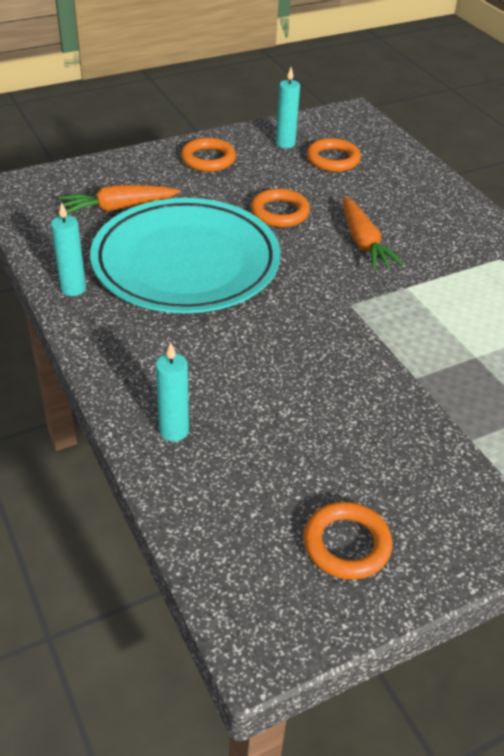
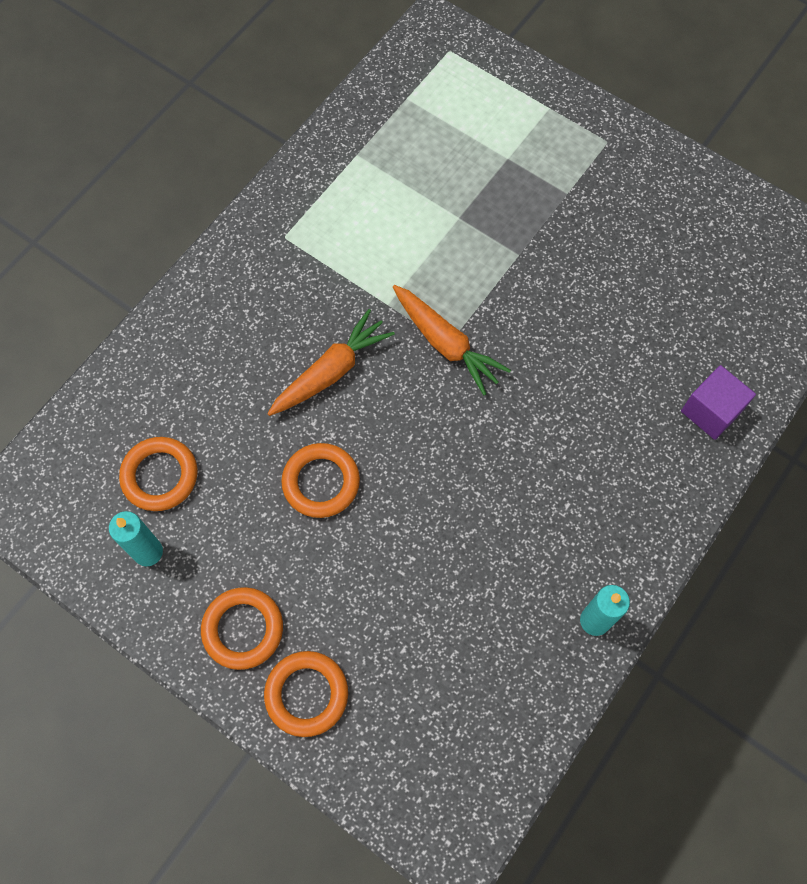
camera: 115 degrees left, 25 degrees up
orange carrot [59,185,180,214] -> orange carrot moved to [393,285,511,395]
turquoise plate [90,198,280,313] -> none
turquoise candle [155,343,189,442] -> purple cube [681,365,756,440]
orange ring [303,502,393,580] -> orange ring moved to [264,651,348,737]

